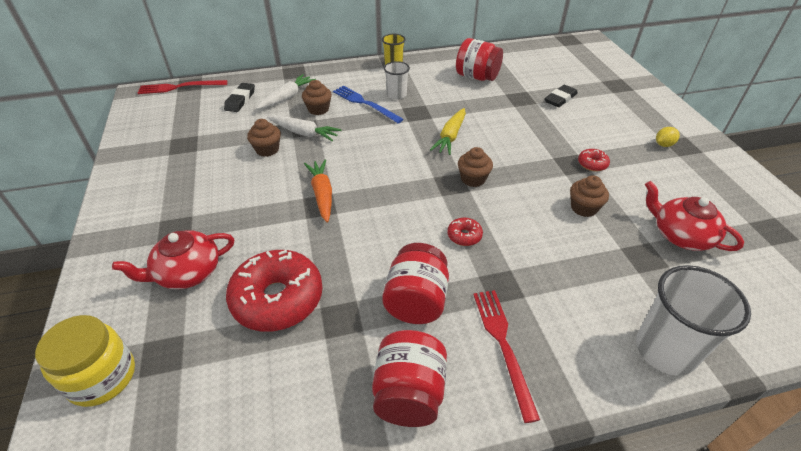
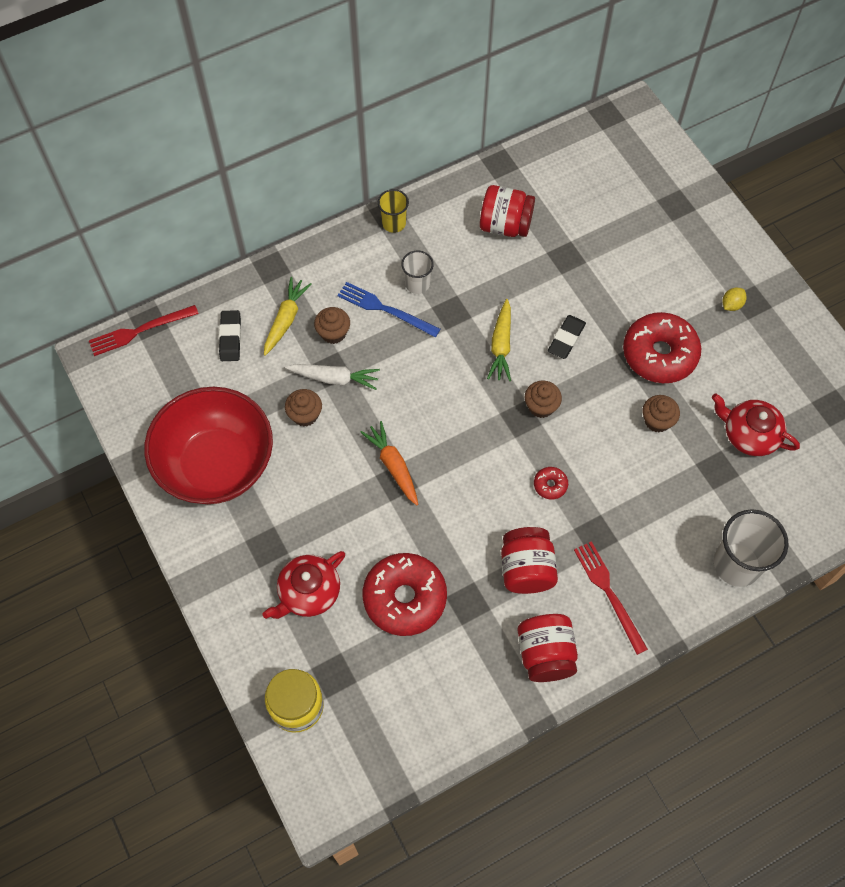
camera: 15 degrees left, 20 degrees up
white carrot [256,74,316,109] -> yellow carrot [264,277,312,356]
black eraser [545,85,578,107] -> black eraser moved to [548,315,586,359]
red donut [578,149,610,171] -> red donut [623,312,701,383], size x2.34
none -> red bowl [144,387,273,504]

